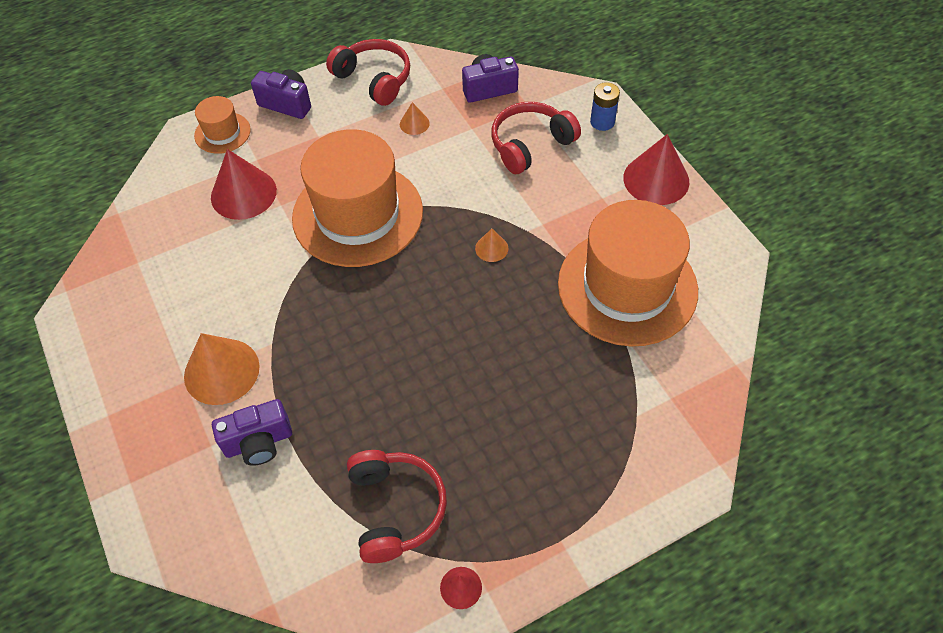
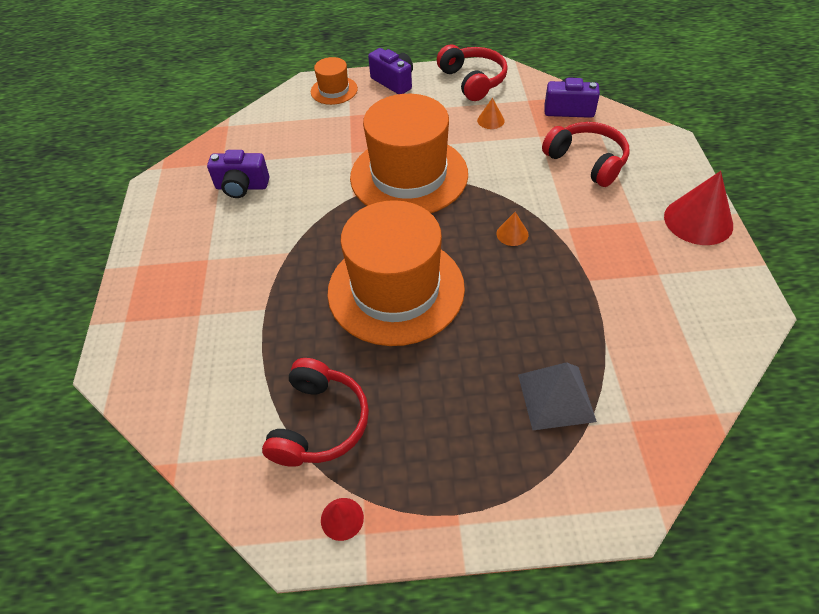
camera: 25 degrees right, 5 degrees down
orange cone [184,333,260,405] -> none
red cone [211,149,277,220] -> none
purple camera [212,399,292,466] -> purple camera moved to [207,150,269,198]
red headphones [492,102,581,174] -> red headphones turned 60 degrees clockwise [542,122,630,187]
orange hat [558,200,698,346] -> orange hat moved to [327,200,465,346]
blue battery [590,82,620,131] -> none
none -> grey pyramid [518,362,597,430]

